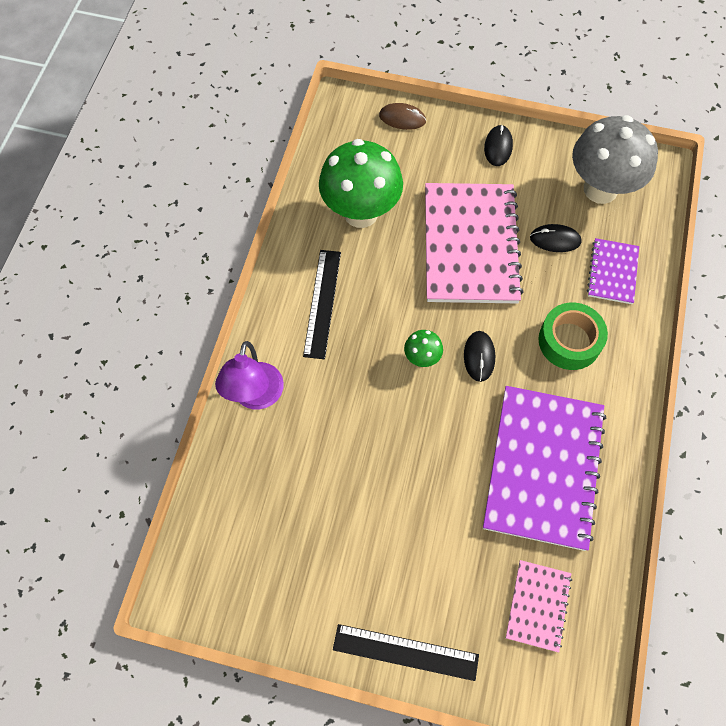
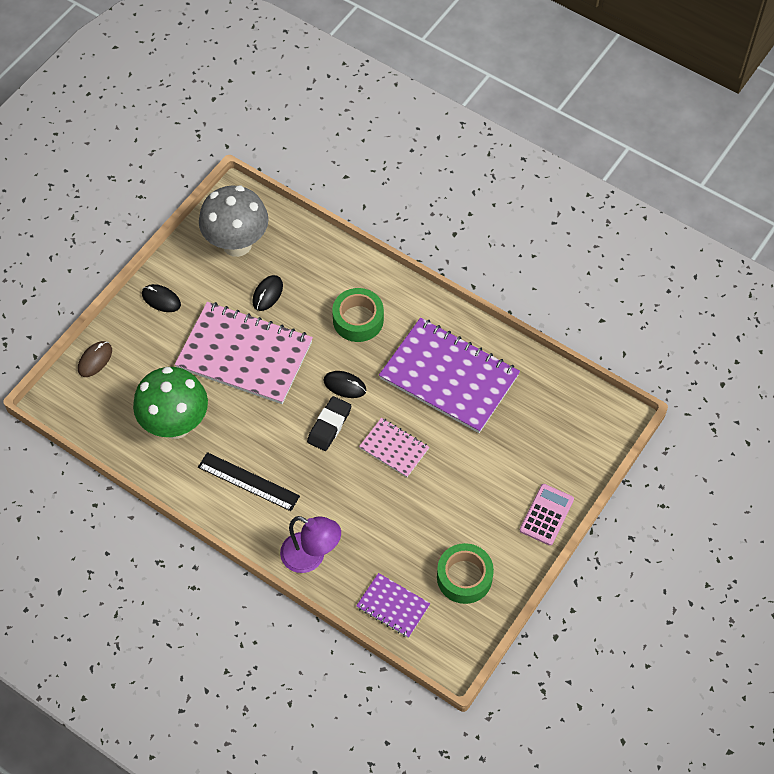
camera: 70 degrees left, 5 degrees down
black ruler [333,624,479,681] -> pink calculator [520,484,574,545]
green mushroom [404,330,443,367] -> black eraser [307,396,351,451]
pink notebook [506,560,572,652] -> pink notebook moved to [359,418,429,477]
purple notebook [587,238,639,304] -> purple notebook moved to [356,573,430,638]
none -> green tape [437,543,494,604]

